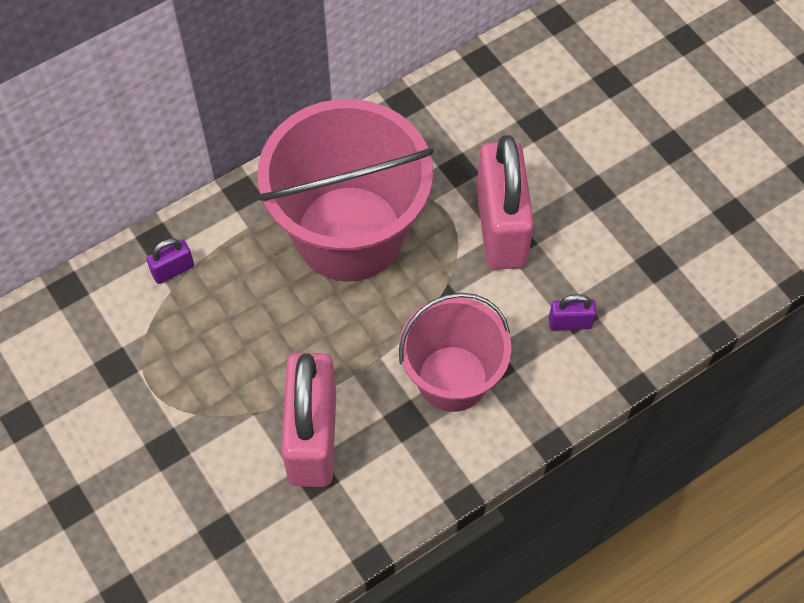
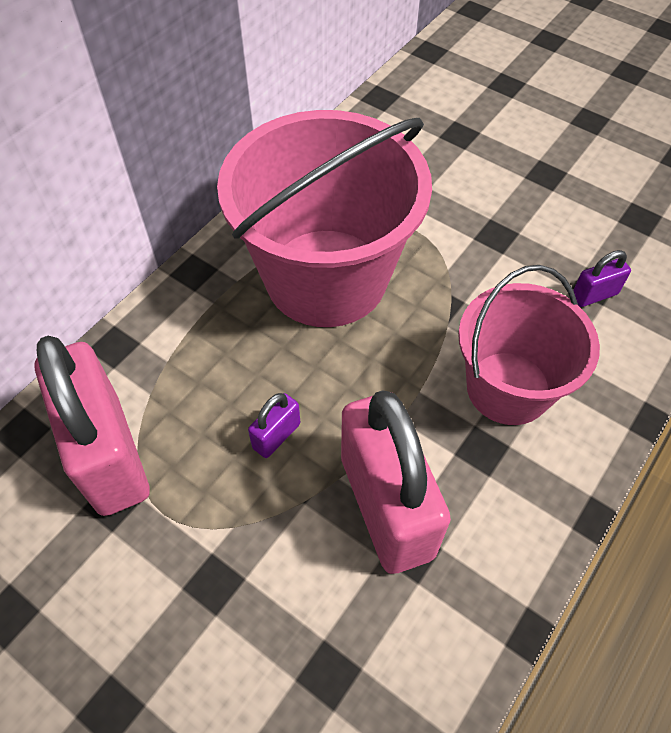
camera: 20 degrees left, 5 degrees down
purple padlock [146,238,194,284] -> purple padlock moved to [248,393,300,458]
pink padlock [476,135,534,270] -> pink padlock moved to [34,336,150,516]

